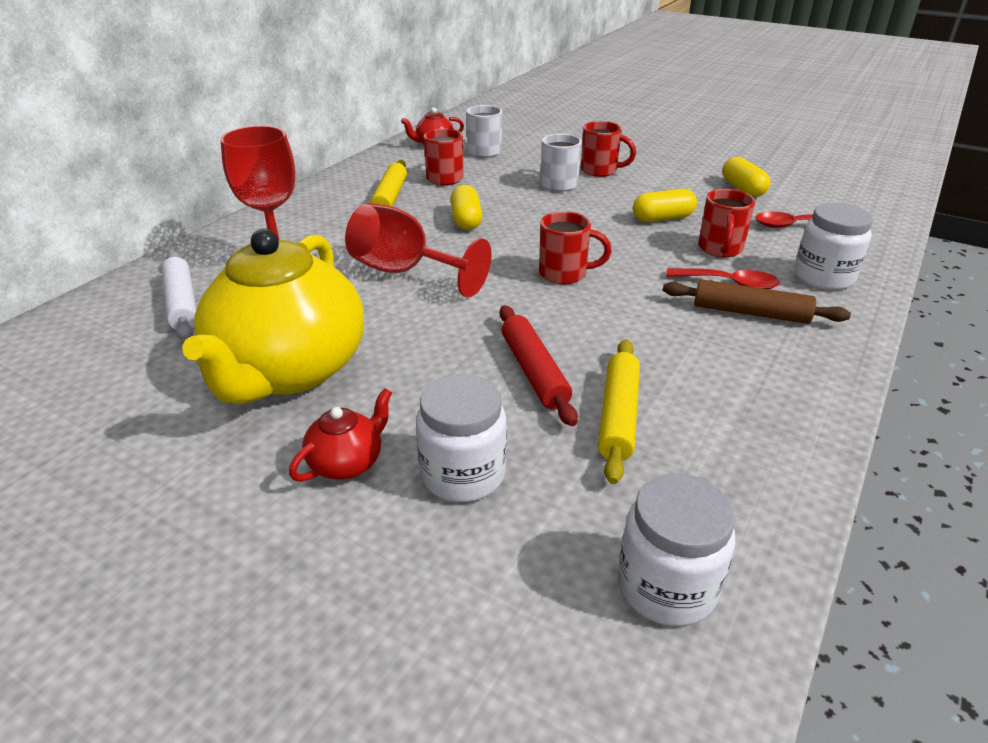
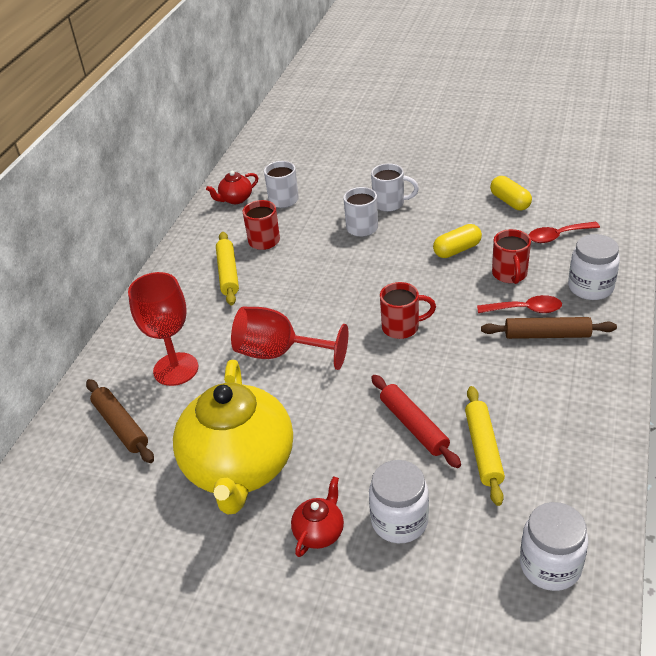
camera: 10 degrees left, 5 degrees up
white rolling pin [161,251,197,341] -> brown rolling pin [86,379,154,463]
yellow capsule [451,185,483,230] -> none
red mug [581,121,636,177] -> white mug [371,163,419,212]

